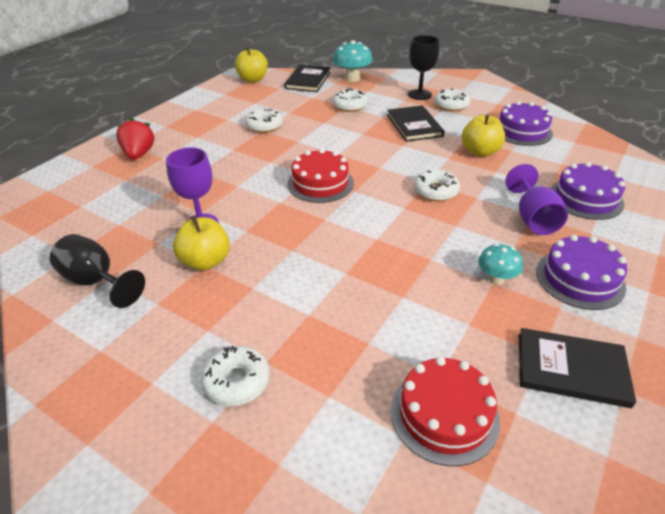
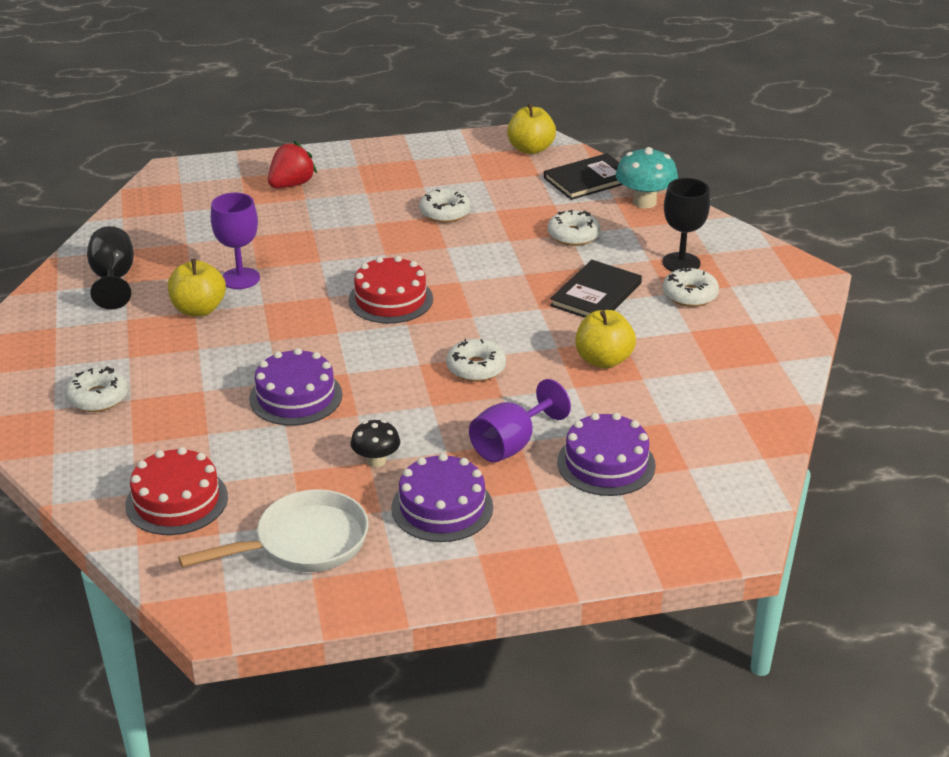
camera: 45 degrees right, 5 degrees down
turquoise mushroom [478,244,523,285] -> black mushroom [350,420,400,467]
purple cake [499,101,553,146] -> purple cake moved to [249,348,342,426]
black book [519,328,636,408] -> white pan [178,489,369,572]

